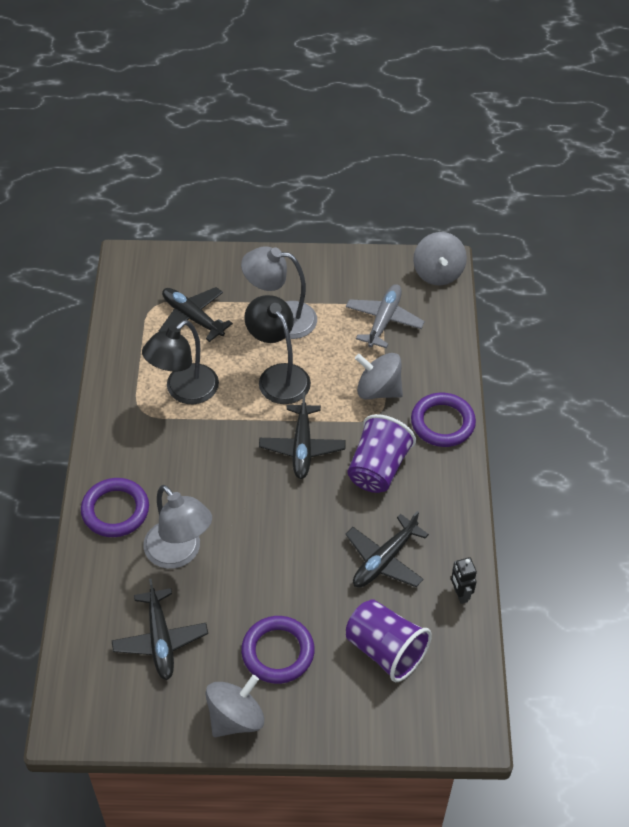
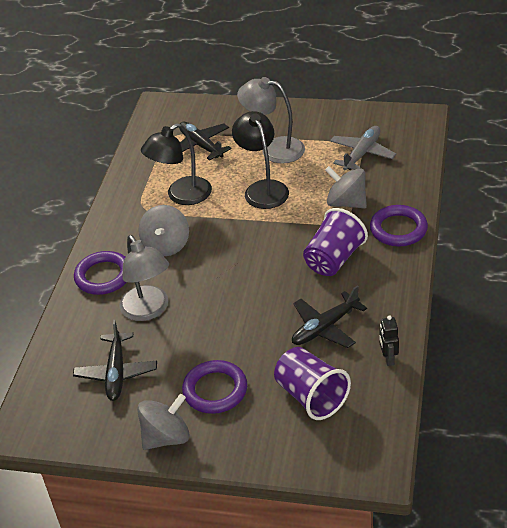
camera: 15 degrees right, 10 degrees down
black plane [259,392,346,479] -> none
grey spinning top [413,232,467,286] -> grey spinning top moved to [138,205,189,256]

